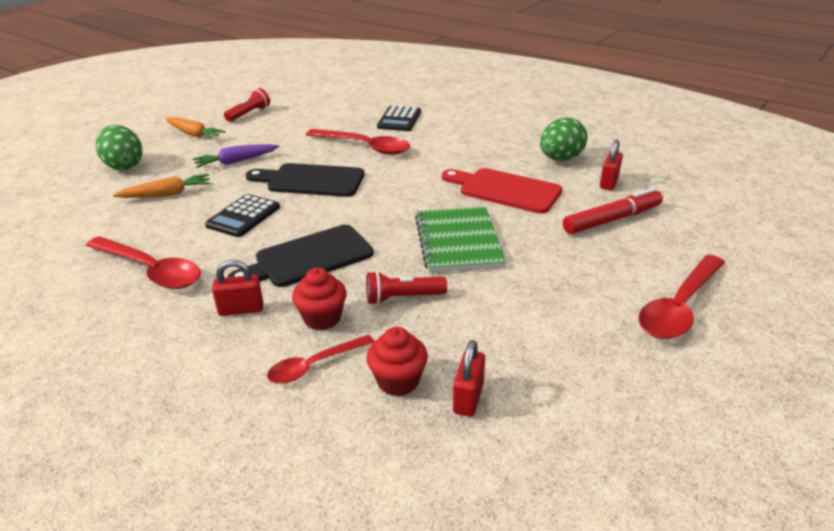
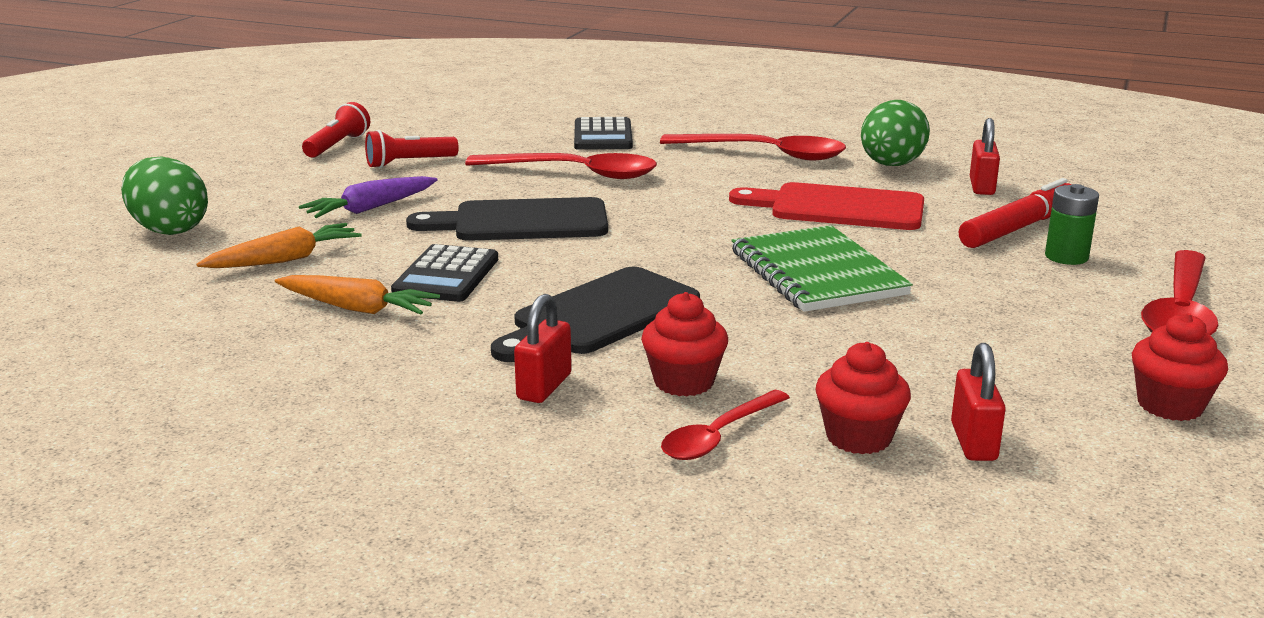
camera: 15 degrees left, 10 degrees down
red spoon [86,236,201,289] -> red spoon moved to [660,134,846,161]
orange carrot [165,117,226,139] -> orange carrot moved to [275,275,440,315]
red padlock [212,260,263,316] -> red padlock turned 45 degrees counterclockwise [514,294,572,403]
red flashlight [366,271,447,305] -> red flashlight moved to [365,130,459,168]
none -> green battery [1045,184,1099,265]
none -> red cupcake [1132,313,1228,421]

